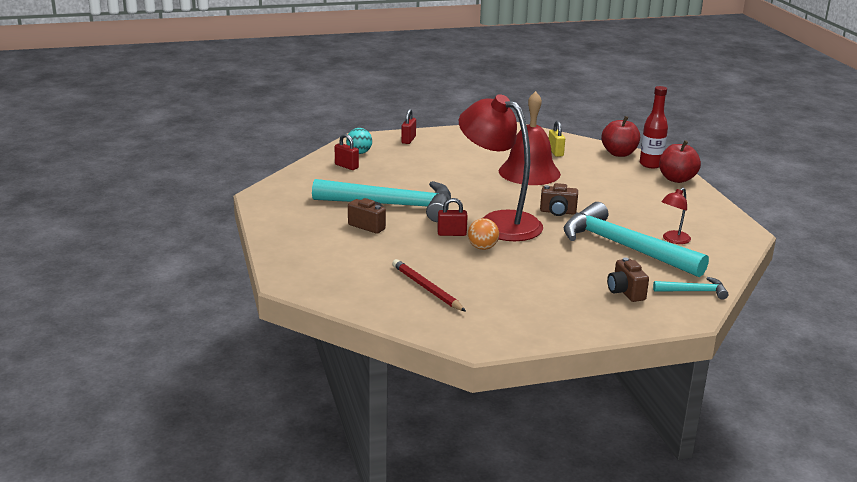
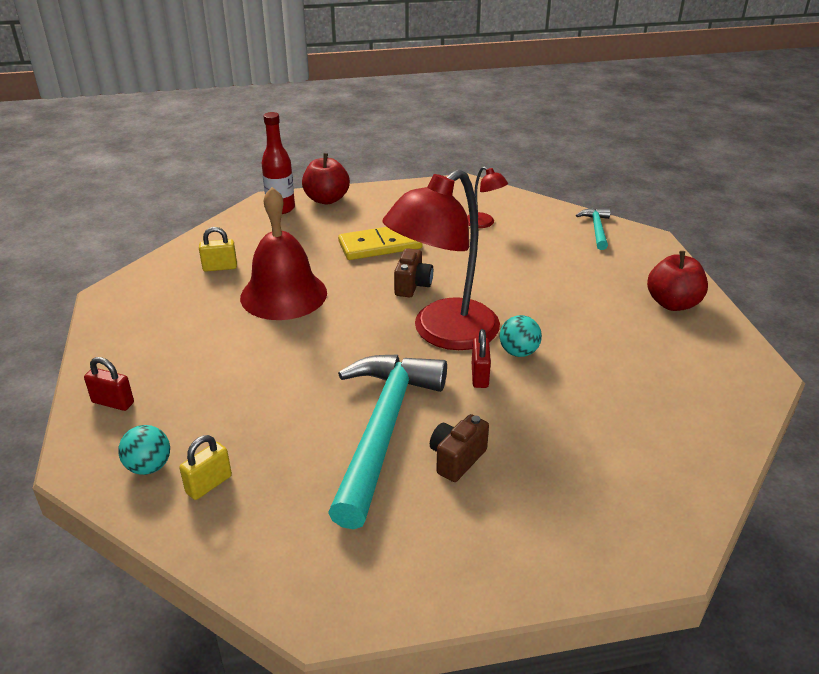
camera: 85 degrees left, 10 degrees up
red padlock [335,134,359,170] -> yellow padlock [179,435,232,500]
red pencil [392,259,466,312] -> none
orange ball [468,218,499,250] -> turquoise ball [500,315,542,357]
turquoise hammer [564,202,709,277] -> none
red apple [601,116,640,157] -> red apple moved to [647,251,708,311]
brown camera [607,257,649,302] -> none
none -> yellow domino [338,227,422,260]

